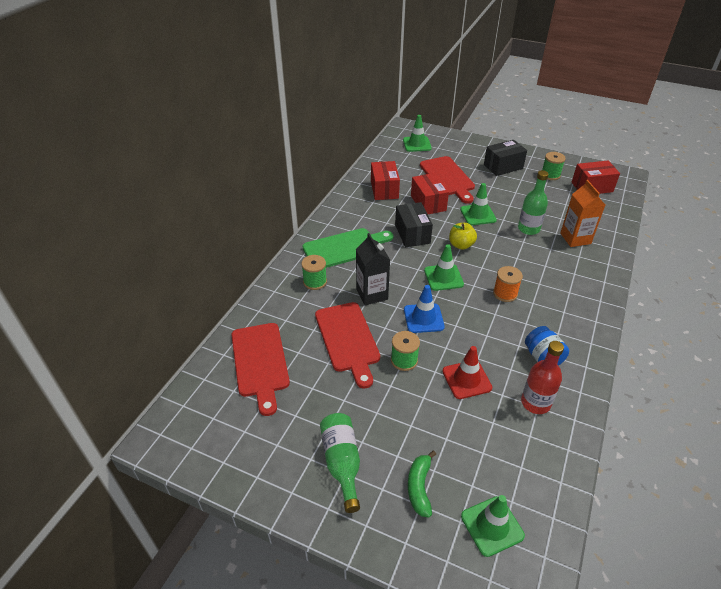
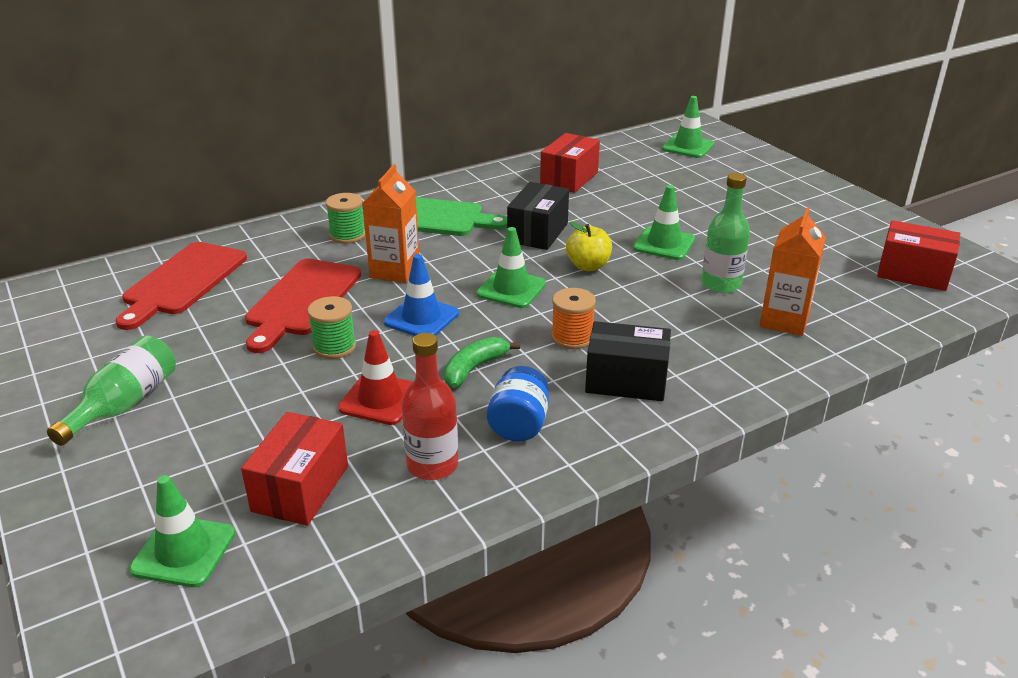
camera: 35 degrees right, 10 degrees down
black carton [356,233,390,305] -> orange carton [362,164,419,283]
green banana [408,450,436,518] -> green banana moved to [444,337,520,388]
red box [411,173,449,214] -> red box moved to [241,412,348,526]
red cutting board [420,156,475,204] -> none
black box [484,140,527,176] -> black box moved to [585,321,671,401]
green spool [542,152,566,180] -> none

